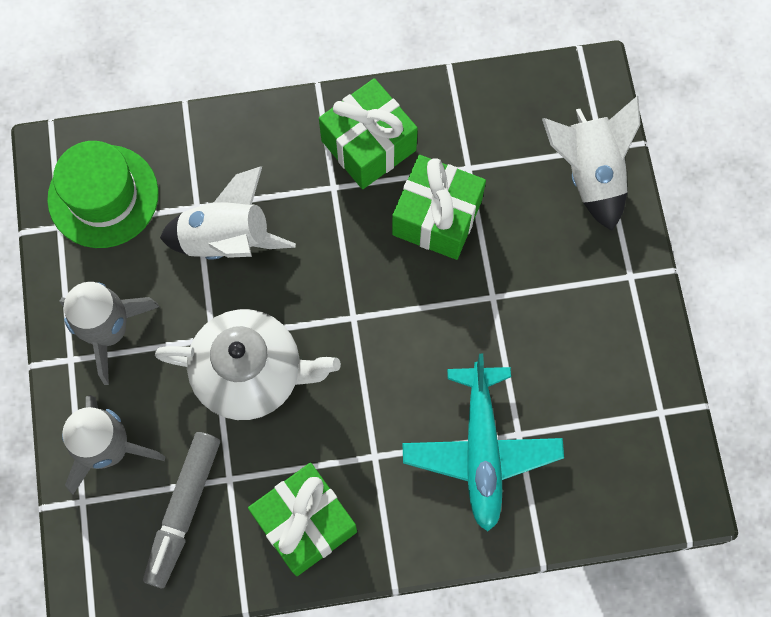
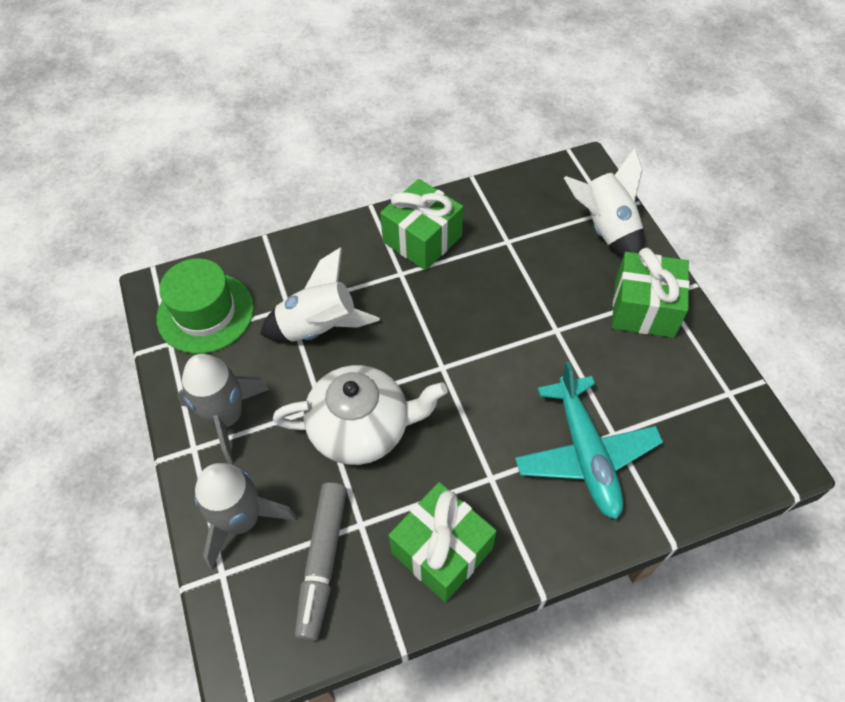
camera: 10 degrees left, 15 degrees down
green gift [392,155,486,260] -> green gift moved to [612,248,690,338]

